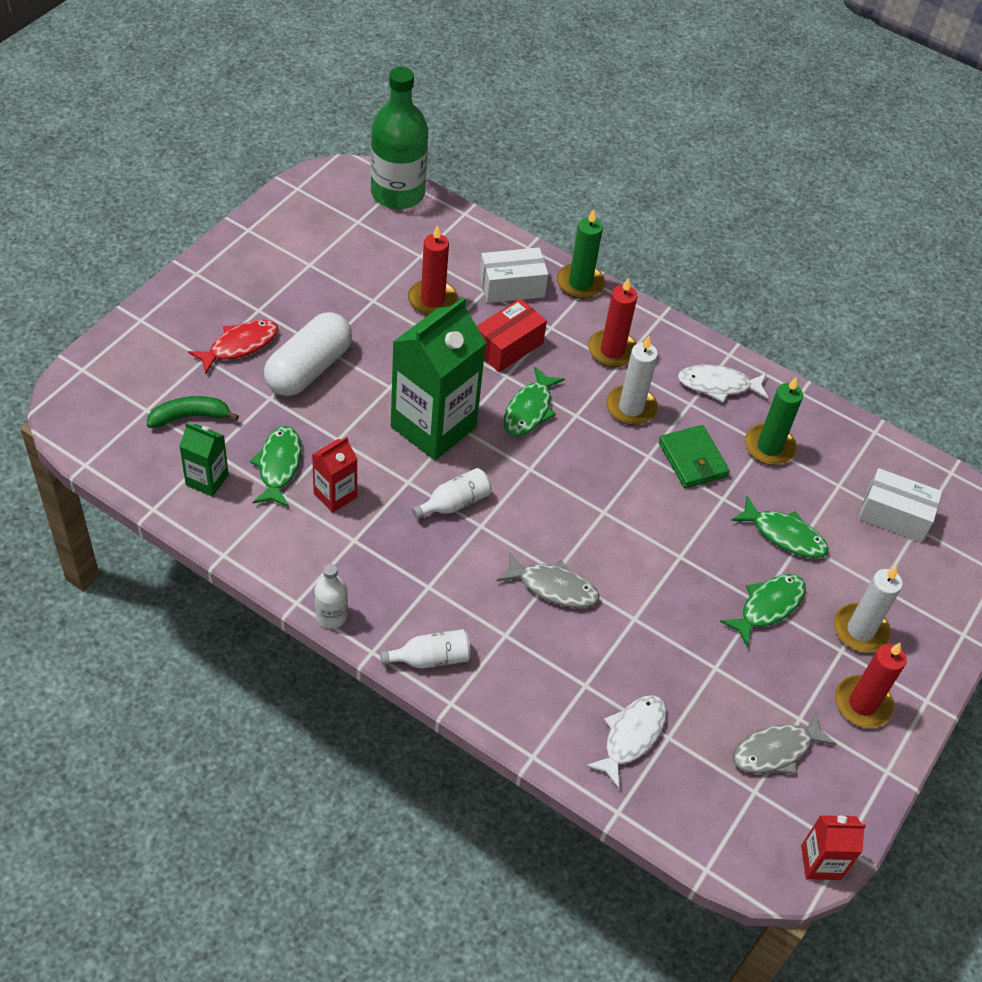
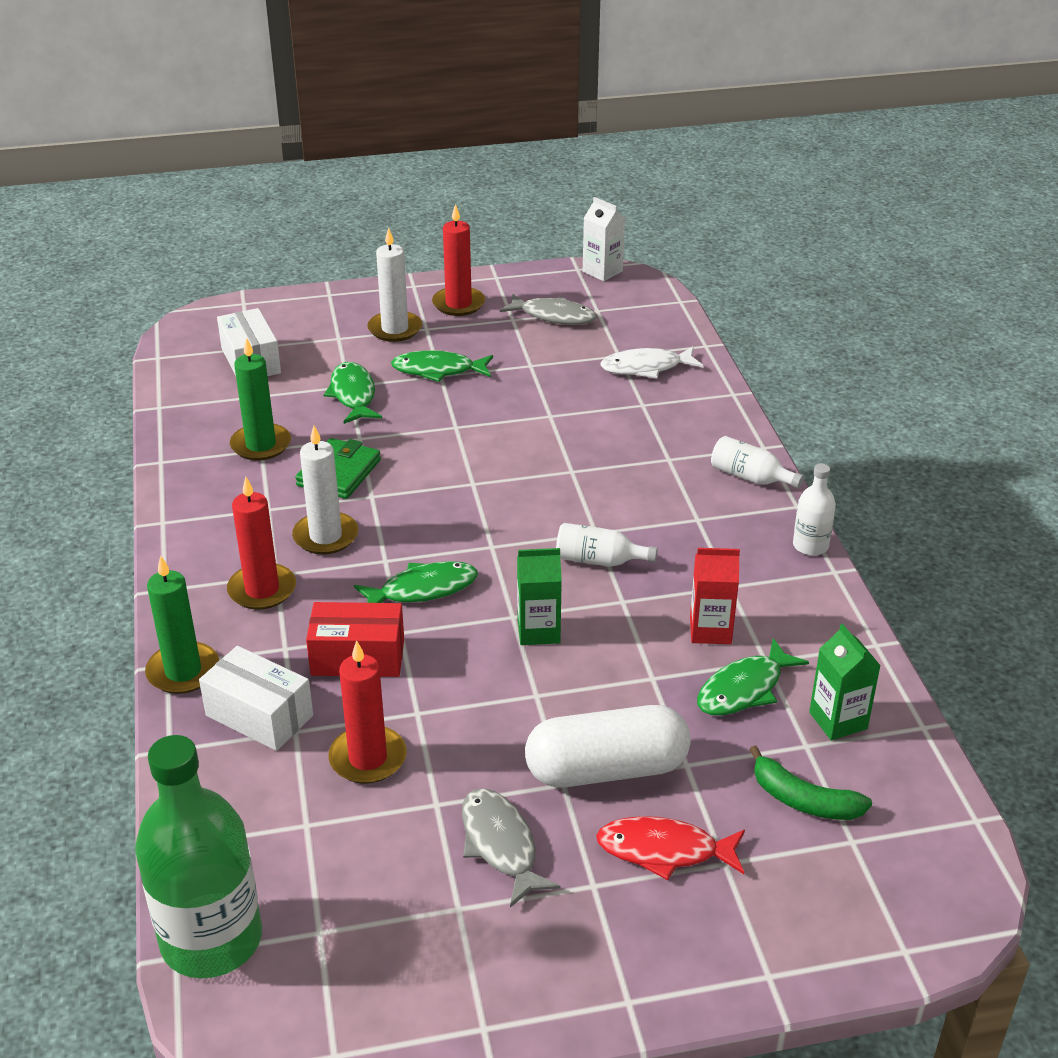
camera: 130 degrees left, 15 degrees down
green carton [391,297,486,461] -> green carton [517,548,562,645], size x0.48
grey fish [497,552,599,608] -> grey fish moved to [462,788,561,907]
white fish [678,365,769,402] -> none
red carton [801,815,866,880] -> white carton [583,197,625,281]

